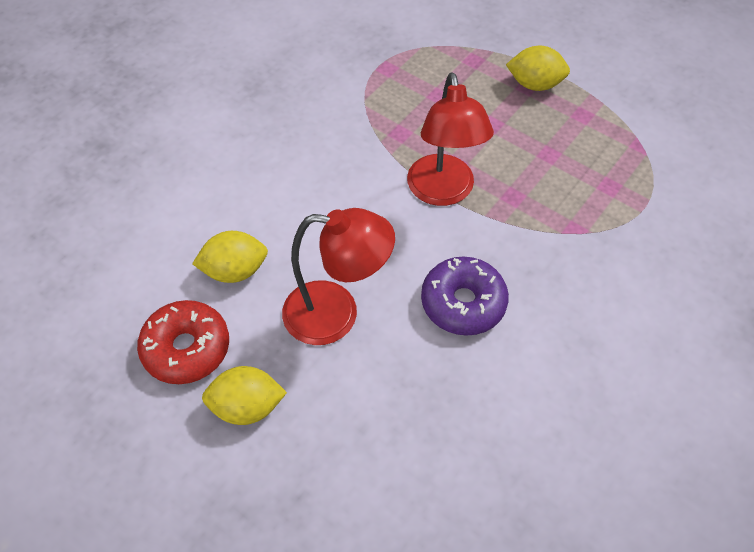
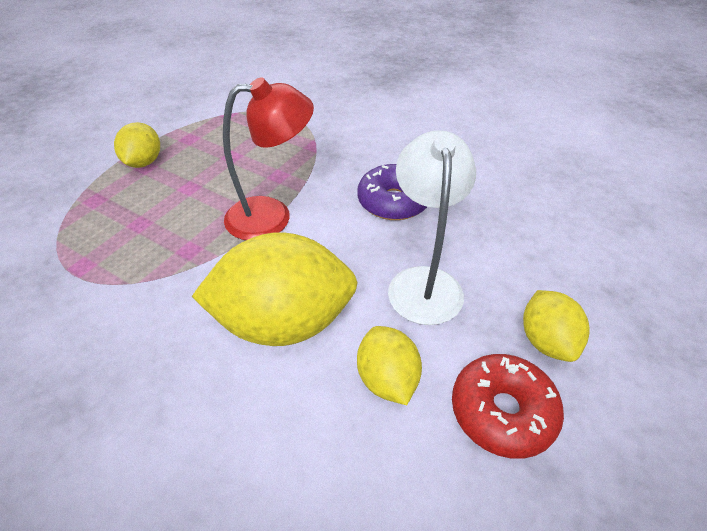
camera: 95 degrees left, 10 degrees down
red lamp [282,208,395,345] -> white lamp [388,130,476,325]
none -> yellow lemon [192,232,358,346]

